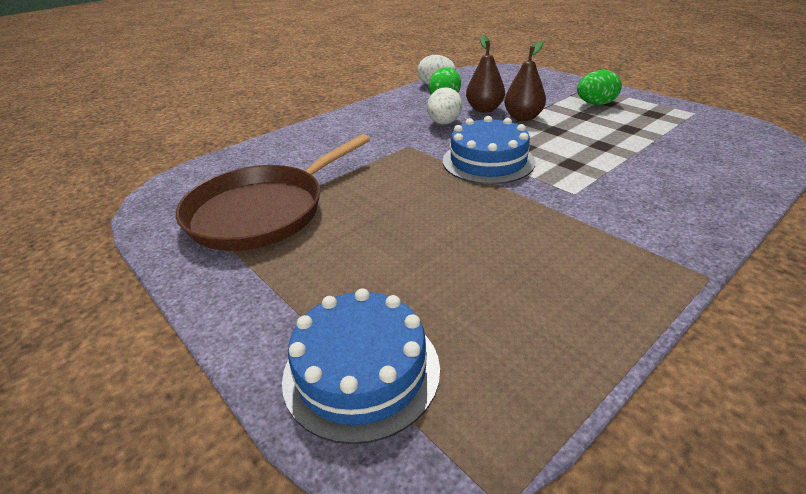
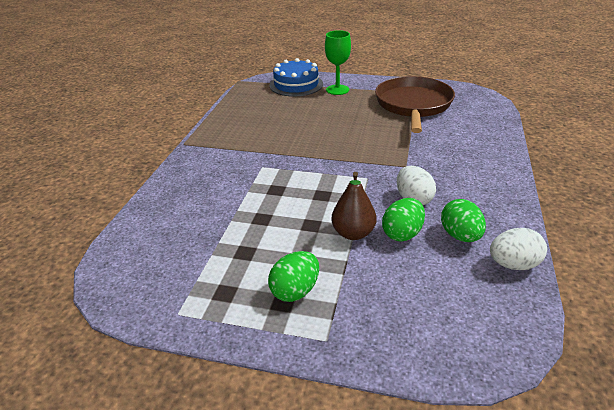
camera: 145 degrees right, 0 degrees up
blue cake [443,116,535,184] -> none
brown pear [466,35,505,113] -> green egg [382,198,425,242]
none -> green goblet [325,30,351,95]

